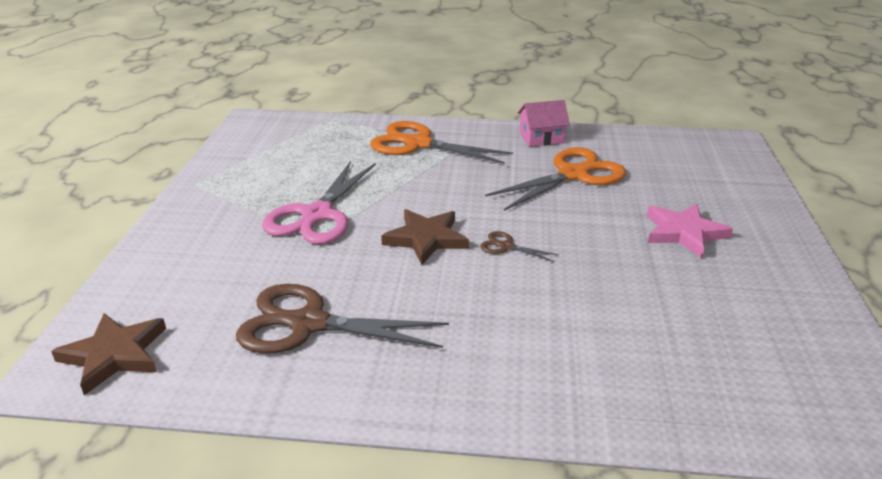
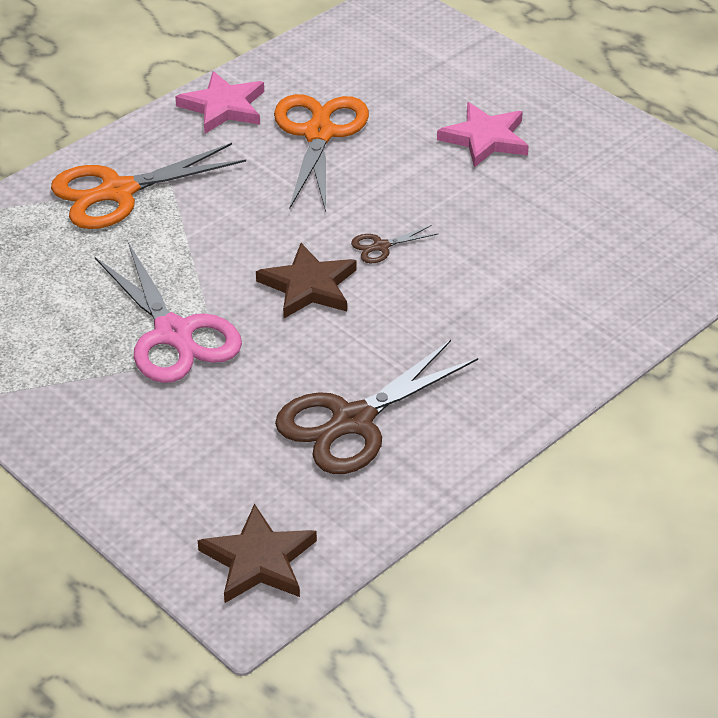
camera: 50 degrees left, 10 degrees up
pink house [518,100,570,147] -> pink star [175,71,264,134]

